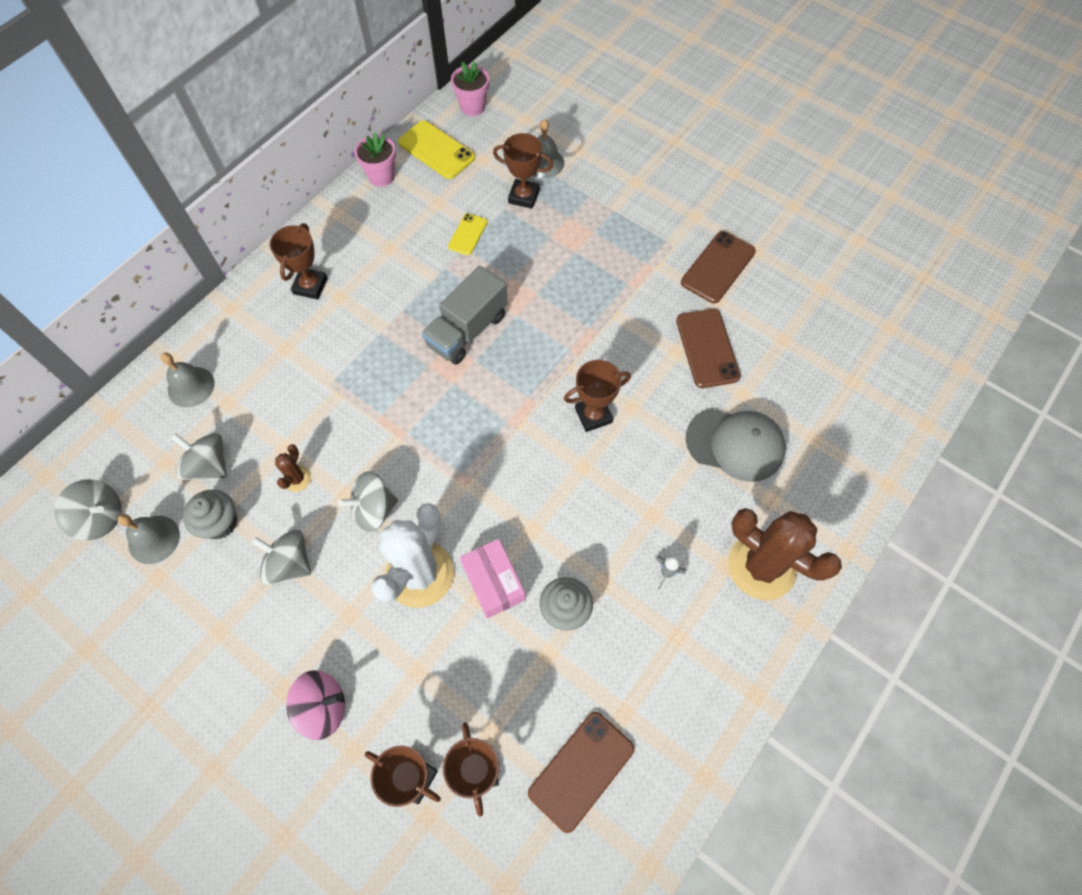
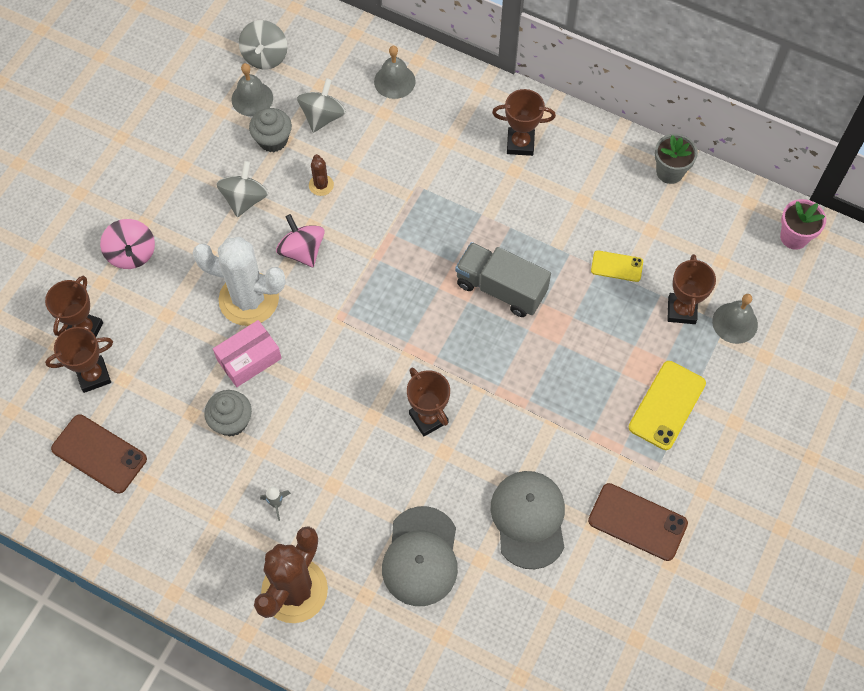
camera: 80 degrees right, 0 degrees up
brown cactus [275,444,311,492] -> brown cactus turned 75 degrees clockwise [309,154,334,196]
grey spinning top [339,471,398,532] -> pink spinning top [276,214,325,267]
pink flower pot [355,132,396,187] -> grey flower pot [655,134,698,184]
yellow phone [398,120,475,179] -> yellow phone moved to [628,361,706,450]
brown phone [676,309,741,388] -> grey cap [491,471,565,569]

